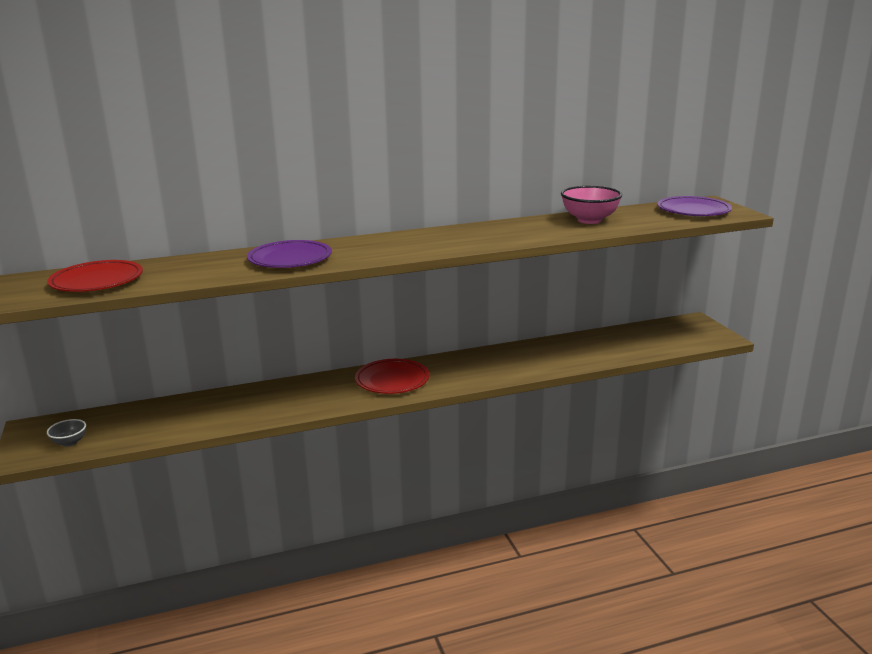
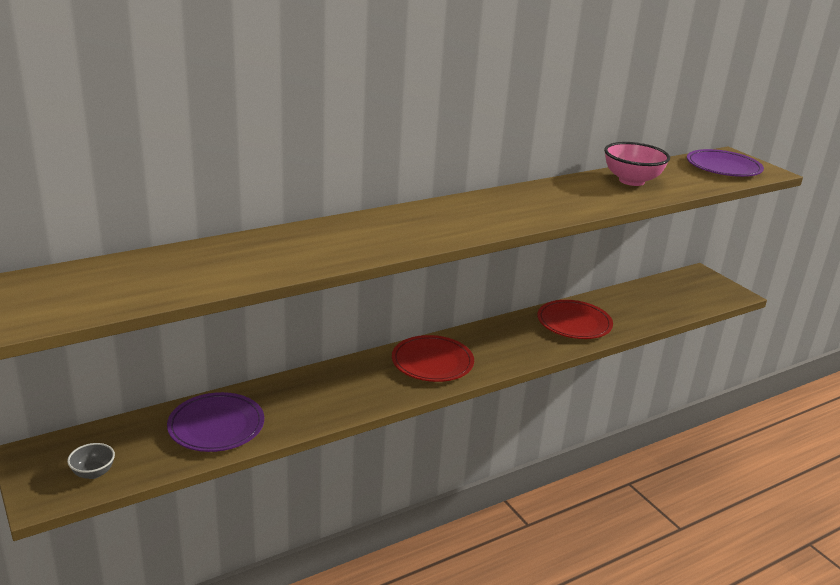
camera: 15 degrees left, 5 degrees up
red plate [47,260,143,292] -> red plate moved to [537,300,613,339]
purple plate [247,240,332,268] -> purple plate moved to [167,392,264,452]

